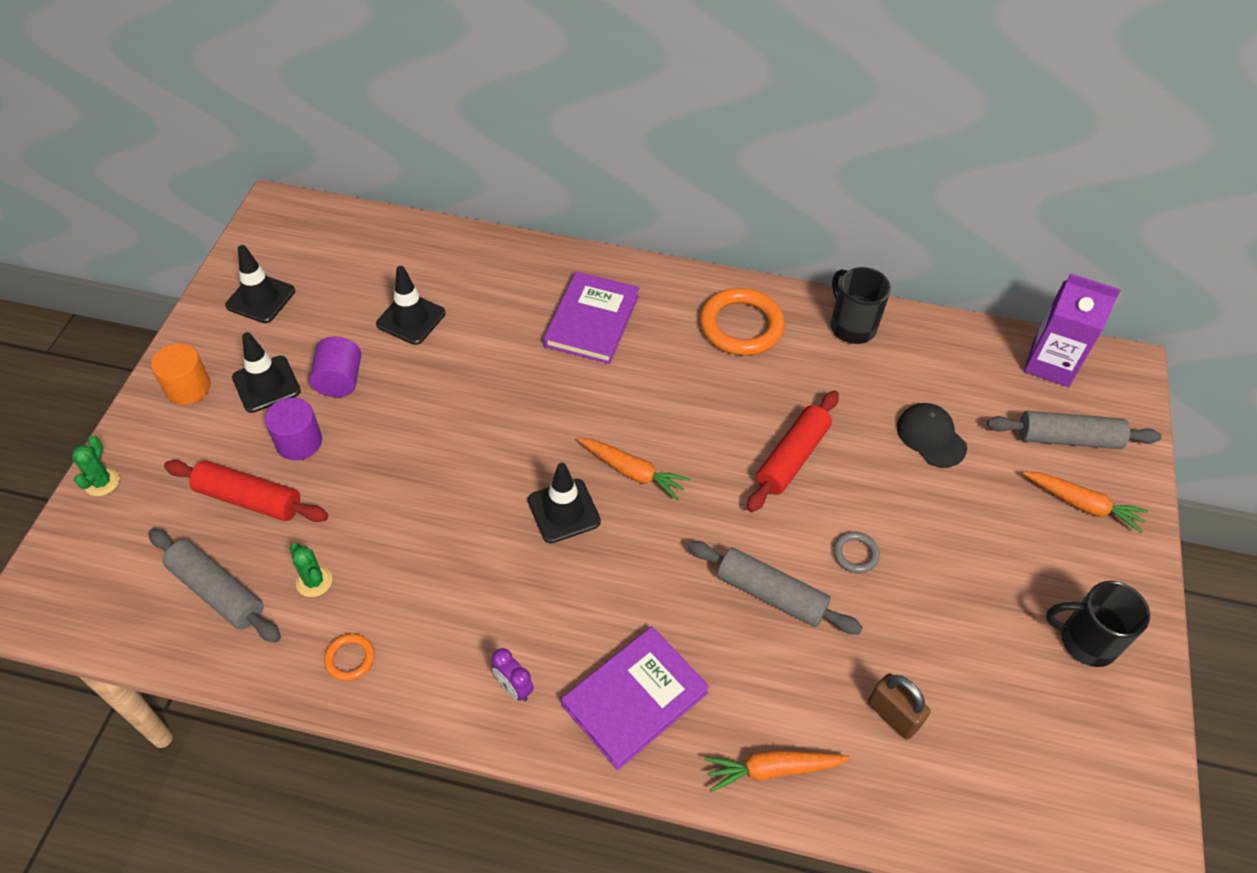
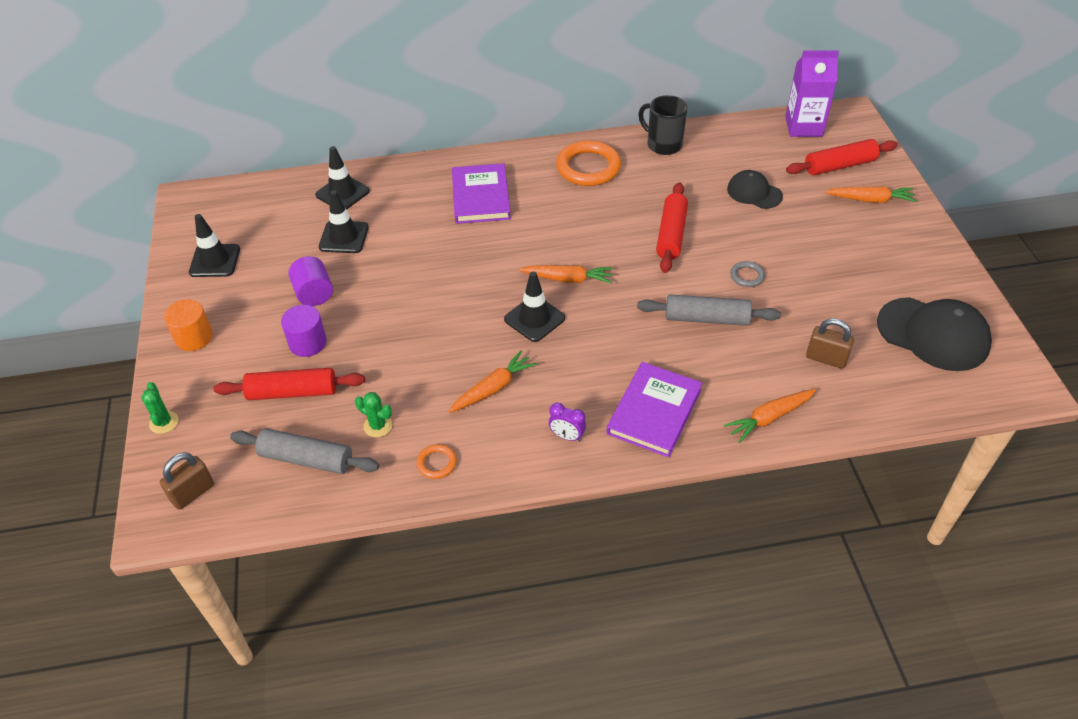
camera: 20 degrees left, 5 degrees down
black traffic cone [232,332,301,413] -> black traffic cone moved to [315,146,370,209]
grey rolling pin [987,411,1162,449] -> red rolling pin [786,139,898,175]
black mug [1046,581,1151,667] -> none
none -> brown padlock [160,452,214,510]
none -> orange carrot [449,351,537,413]
none -> black cap [877,297,992,371]

